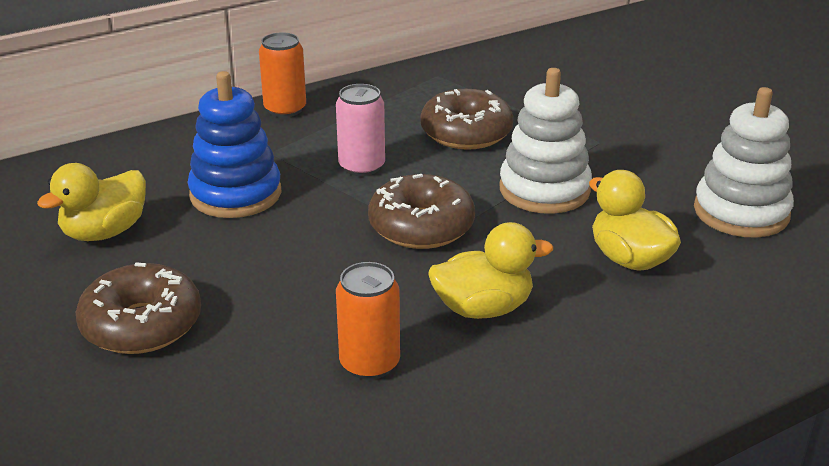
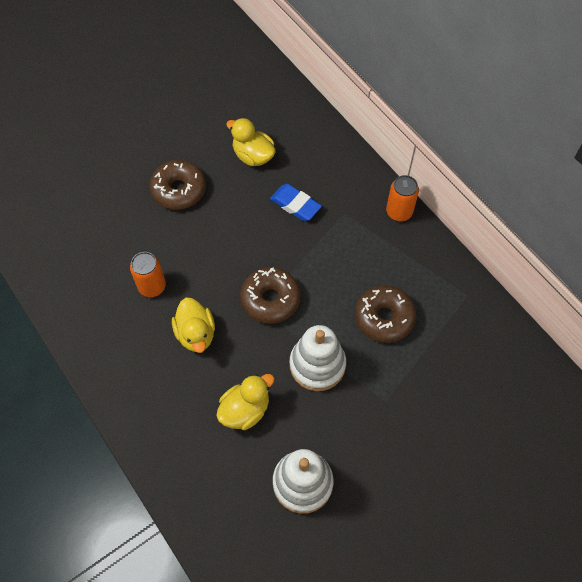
camera: 85 degrees right, 30 degrees up
blue stacking toy [188,71,281,218] -> blue eraser [270,184,322,221]
pink can [336,84,385,176] -> none

